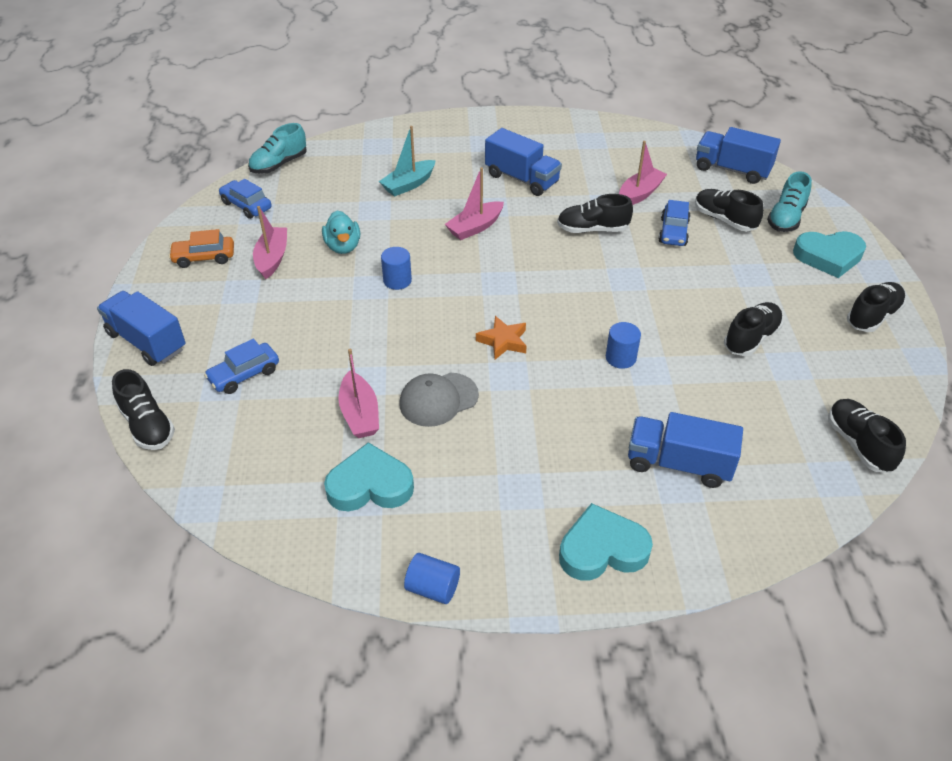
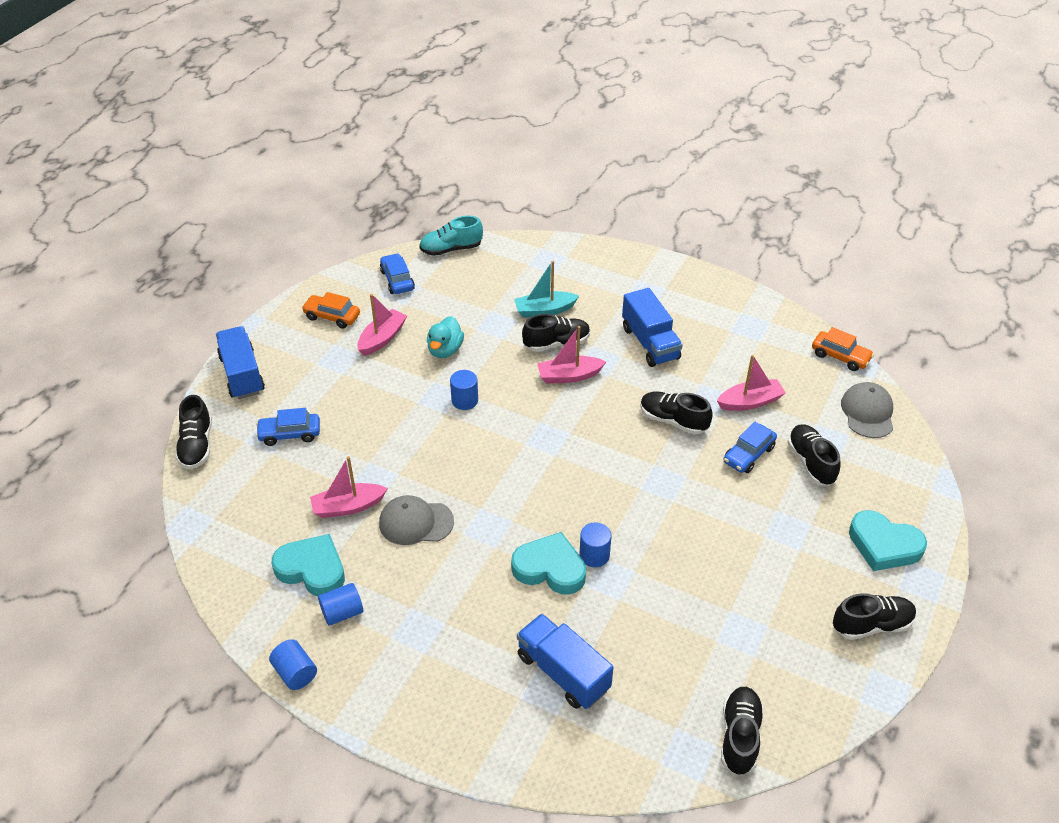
camera: 30 degrees right, 0 degrees up
pink boat [338,349,379,438] -> pink boat turned 60 degrees clockwise [310,456,388,518]
orange star [476,316,527,360] -> none
turquoise heart [559,503,653,581] -> turquoise heart moved to [511,532,586,595]
blue truck [696,127,781,184] -> grey cap [841,382,893,438]
black shoe [724,302,783,356] -> black shoe moved to [522,314,590,352]
turquoise shoe [767,171,812,232] -> none
none -> blue cylinder [318,583,363,626]
none -> orange car [812,327,874,371]

